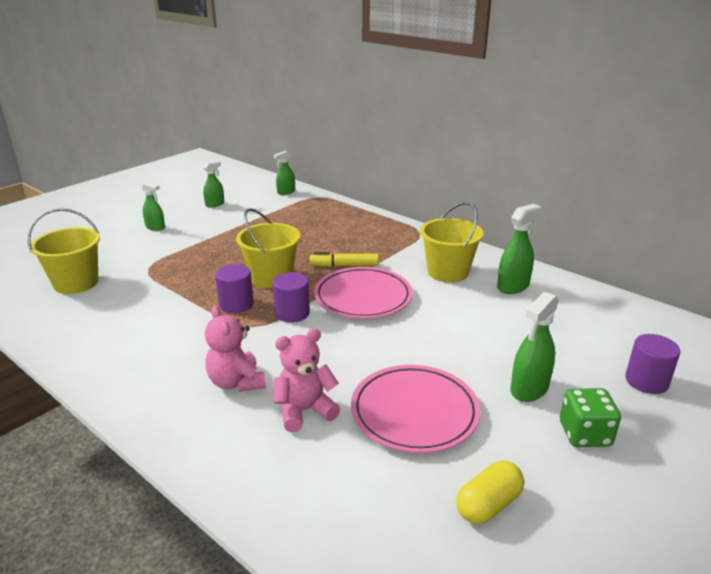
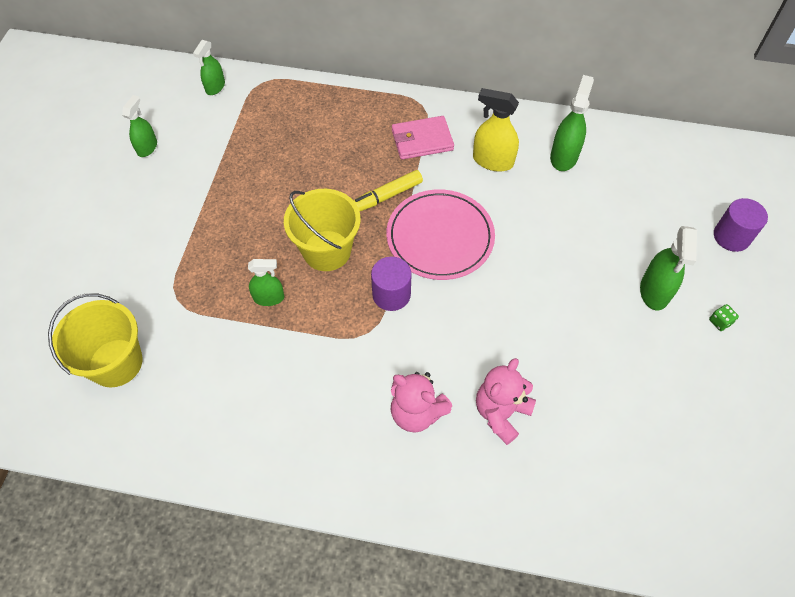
camera: 30 degrees left, 30 degrees up
green spray bottle [141,182,165,231] -> green spray bottle moved to [248,259,284,306]
purple cylinder [215,264,254,313] -> none
pink plate [351,365,481,453] -> none
yellow bucket [420,202,484,283] -> yellow spray bottle [473,88,519,172]
yellow capsule [456,461,524,524] -> none
green dice [560,388,621,447] -> green dice [709,304,739,331], size x0.48
none -> pink wallet [392,116,454,160]

